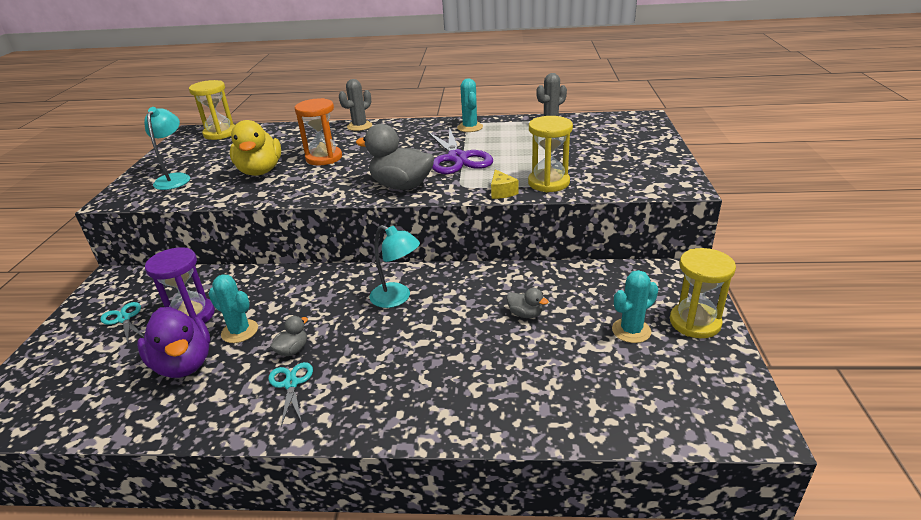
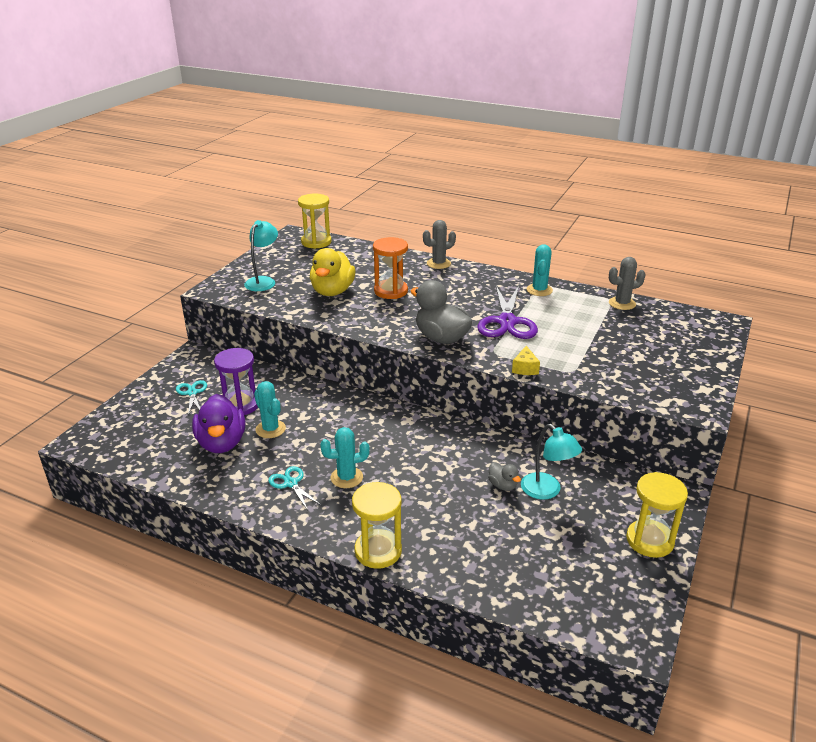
camera: 20 degrees right, 0 degrees up
turquoise scissors [268,362,313,426] -> turquoise scissors turned 45 degrees counterclockwise [268,466,321,511]
grey duck [270,316,308,356] -> none
turquoise lamp [370,225,420,308] -> turquoise lamp moved to [521,424,582,499]
yellow hourglass [528,116,573,192] -> yellow hourglass moved to [352,482,402,569]
turquoise cactus [612,270,658,343] -> turquoise cactus moved to [320,427,370,488]

